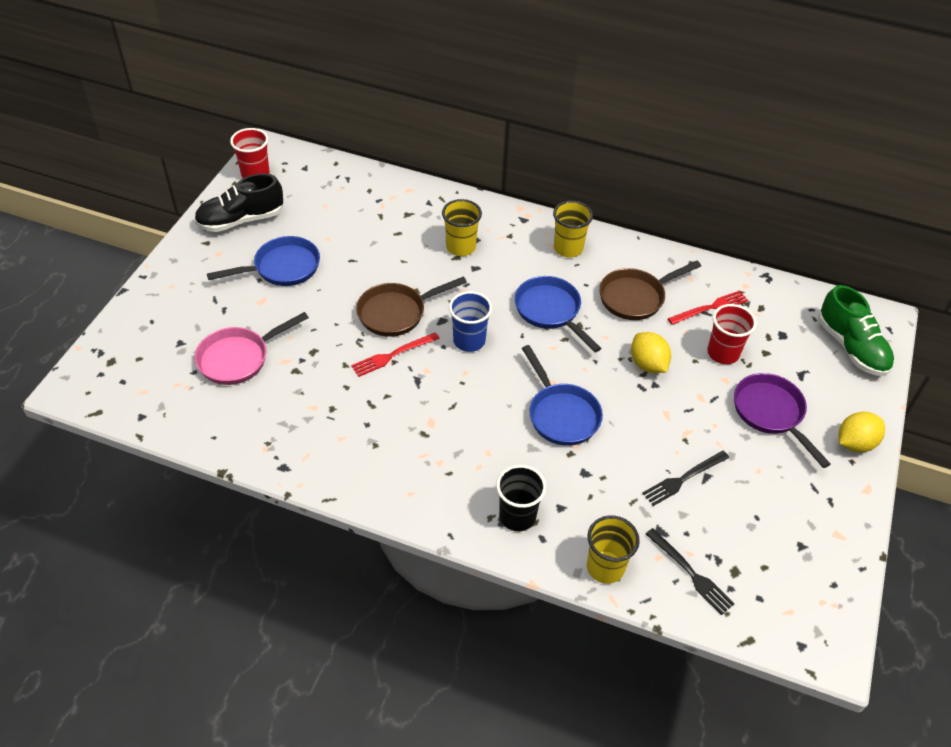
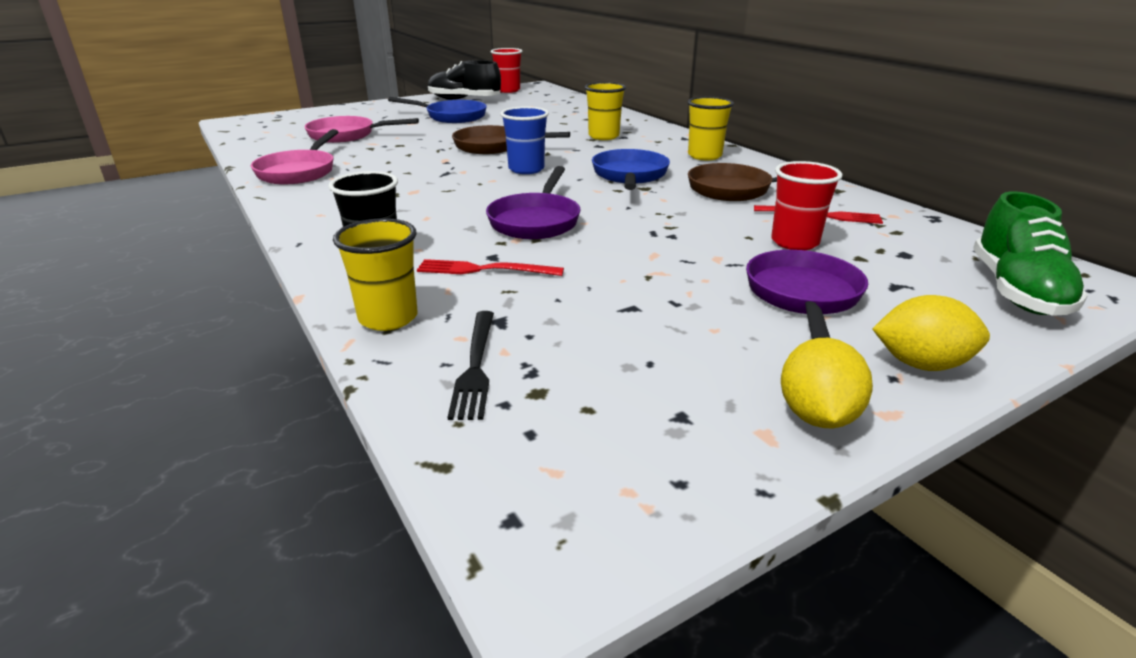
camera: 40 degrees right, 20 degrees down
red fork [351,332,440,377] -> red fork moved to [417,259,564,276]
blue pan [522,345,603,446] -> purple pan [486,166,581,239]
yellow lemon [631,332,671,373] -> yellow lemon moved to [781,338,873,428]
black fork [642,451,729,506] -> none
none -> pink pan [251,129,338,184]

